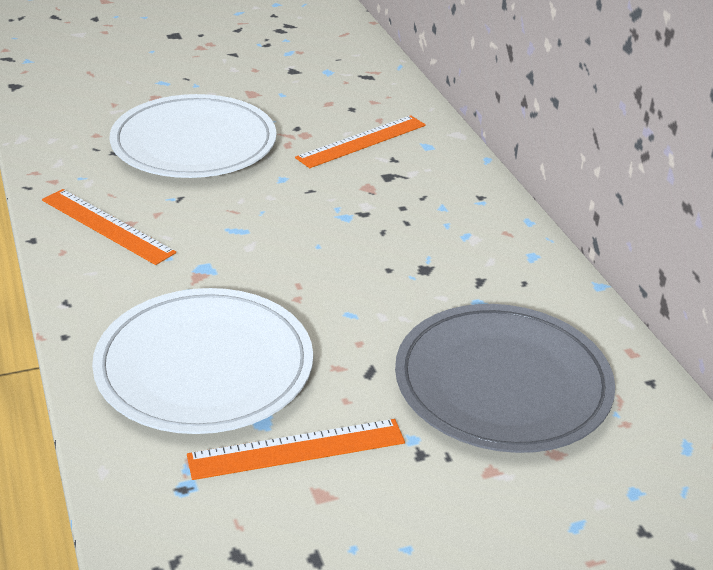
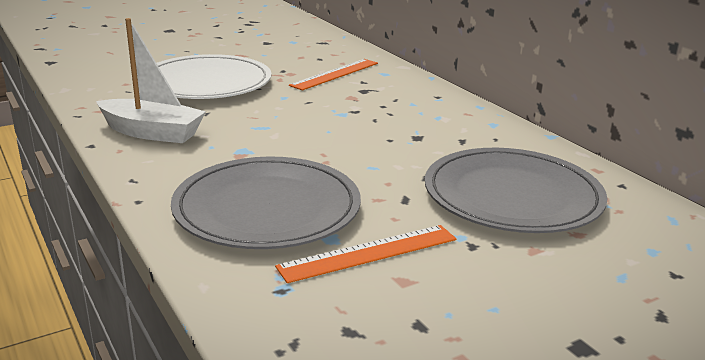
camera: 10 degrees left, 10 degrees down
orange ruler [42,189,176,265] -> white boat [96,18,206,143]
white plate [92,288,313,434] -> grey plate [171,157,361,249]

